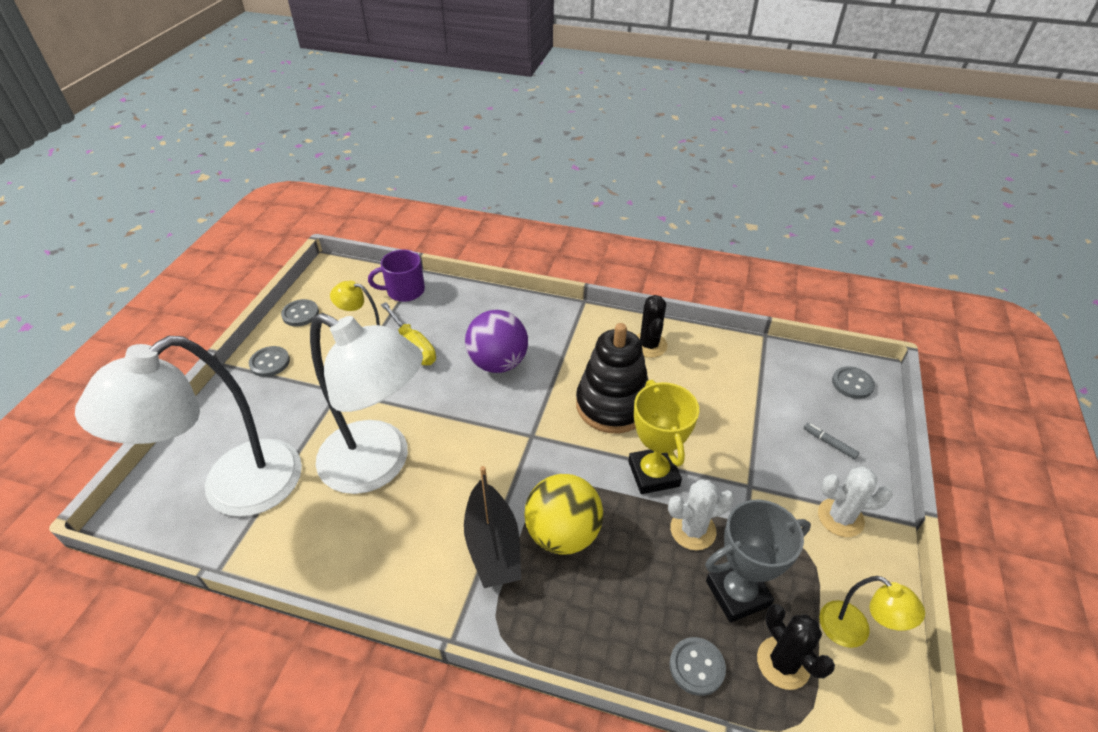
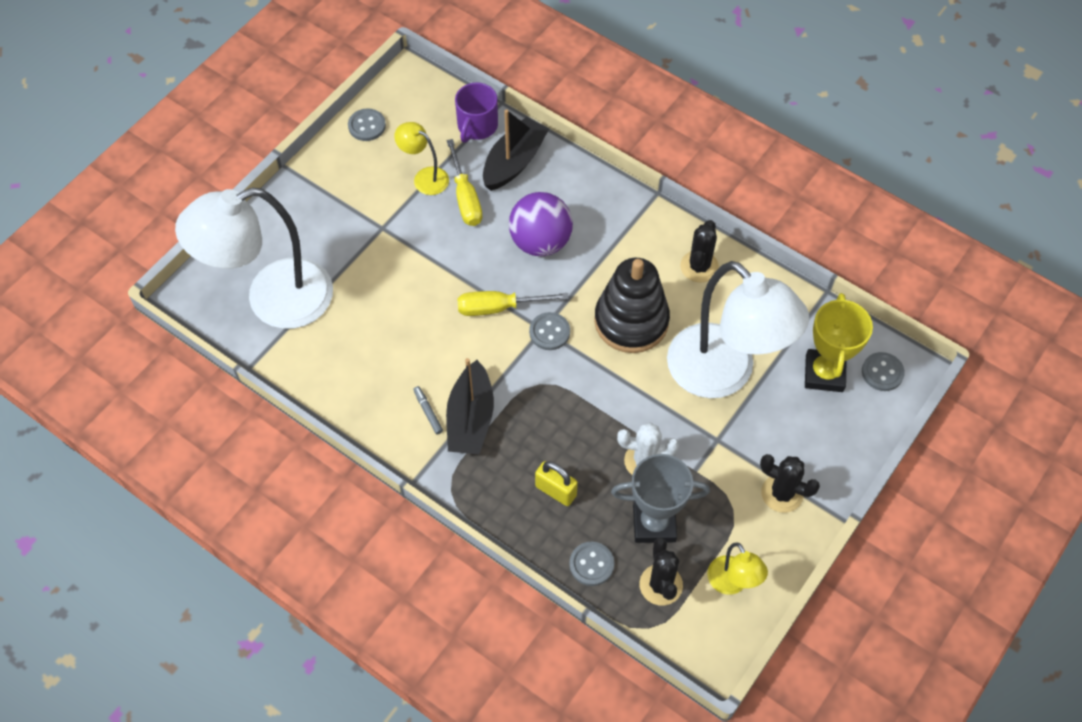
camera: 20 degrees right, 15 degrees up
grey button [249,346,290,377] -> grey button moved to [529,312,570,350]
white lamp [310,313,423,494] -> white lamp moved to [667,261,809,398]
purple mug [368,249,425,302] -> purple mug turned 75 degrees counterclockwise [455,82,498,143]
yellow ball [524,474,603,555] -> none
yellow trophy [628,380,699,494] -> yellow trophy moved to [805,293,873,392]
grey marker [804,423,859,459] -> grey marker moved to [413,386,443,434]
white cactus [818,467,893,537] -> black cactus [760,454,820,513]
none -> yellow screwdriver [457,291,569,316]
none -> black boat [483,109,549,191]
none -> yellow padlock [535,461,578,506]

